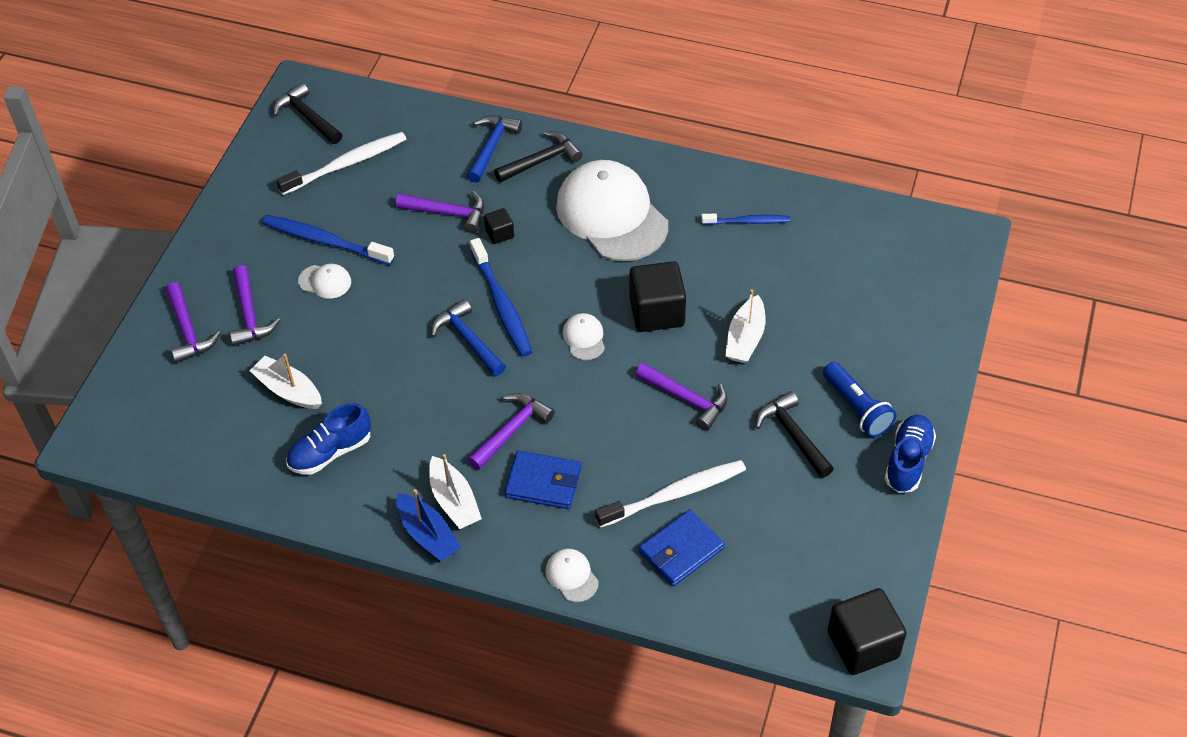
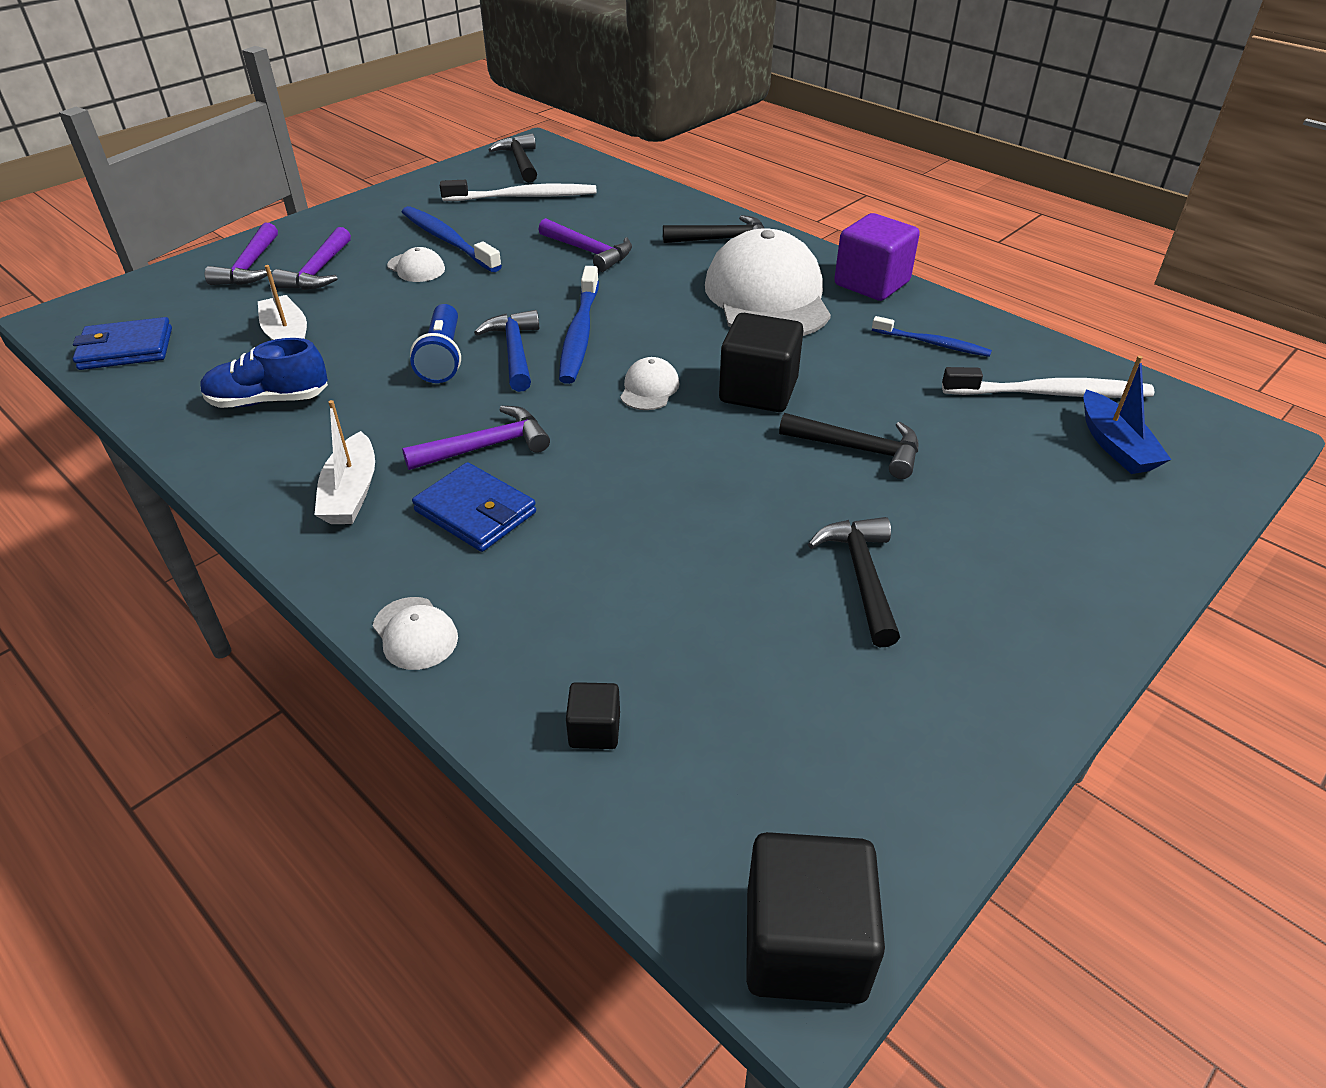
camera: 25 degrees right, 10 degrees down
blue boat [396,489,461,561] -> blue boat moved to [1083,356,1171,474]
blue hammer [467,115,522,183] -> none
black cube [484,208,514,244] -> black cube moved to [566,682,620,749]
white cap [545,549,599,602] -> white cap turned 150 degrees clockwise [373,597,458,670]
white toothbrush [595,460,746,528] -> white toothbrush moved to [942,367,1155,398]
purple hammer [635,363,728,431] -> none
blue wallet [639,509,724,586] -> blue wallet moved to [73,317,172,370]
white boat [725,289,765,363] -> black hammer [779,413,918,479]
blue flashlight [823,362,896,437] -> blue flashlight moved to [410,304,461,383]
blue shoe [885,415,936,493] -> none
none -> purple cube [834,213,920,301]

